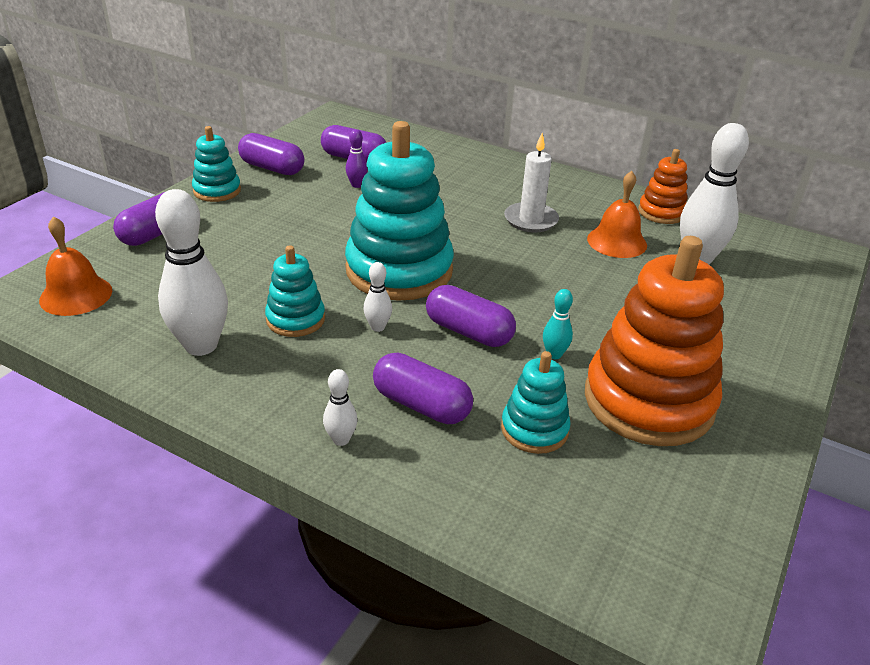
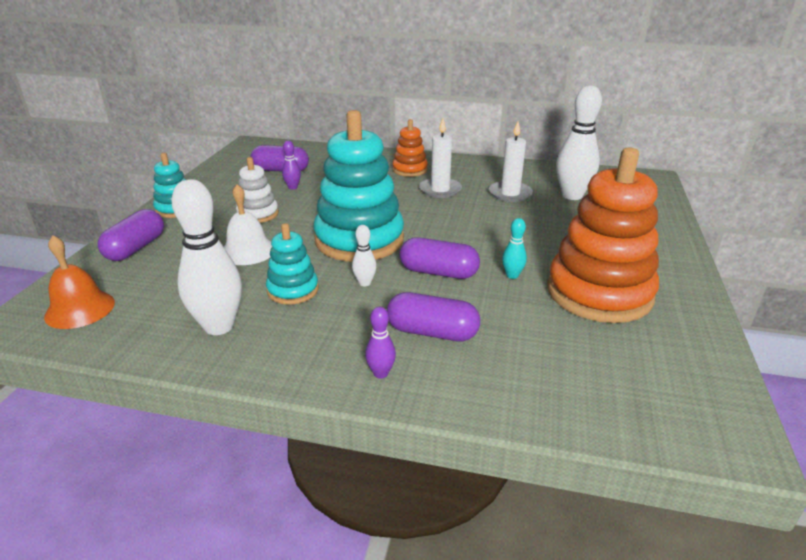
camera: 15 degrees left, 5 degrees down
purple capsule [238,133,304,175] -> none
white bowling pin [323,369,358,446] -> purple bowling pin [365,307,396,379]
turquoise stacking toy [501,351,571,454] -> none
orange bell [587,171,647,258] -> white candle [489,121,533,202]
orange stacking toy [638,149,688,224] -> orange stacking toy moved to [392,119,428,177]
none -> white bell [224,184,272,265]
none -> white stacking toy [236,157,279,223]

